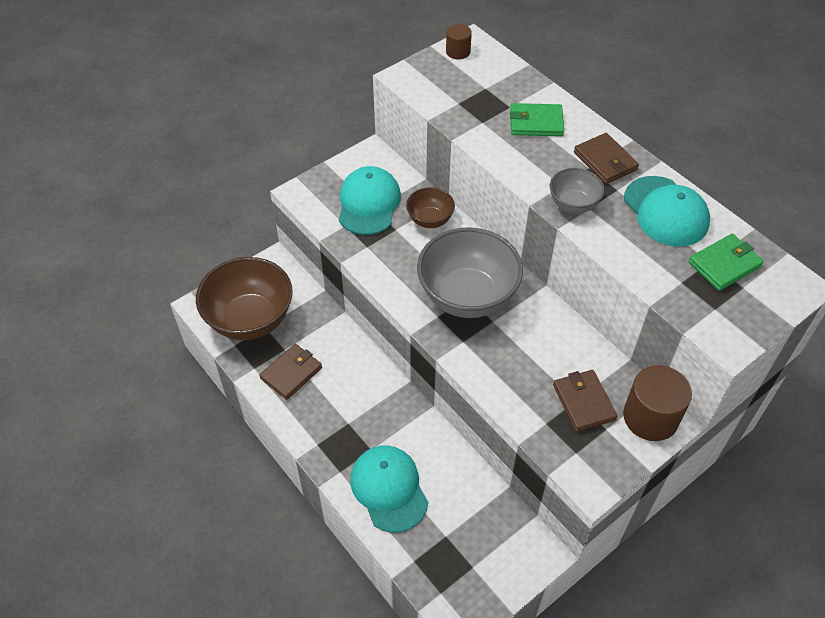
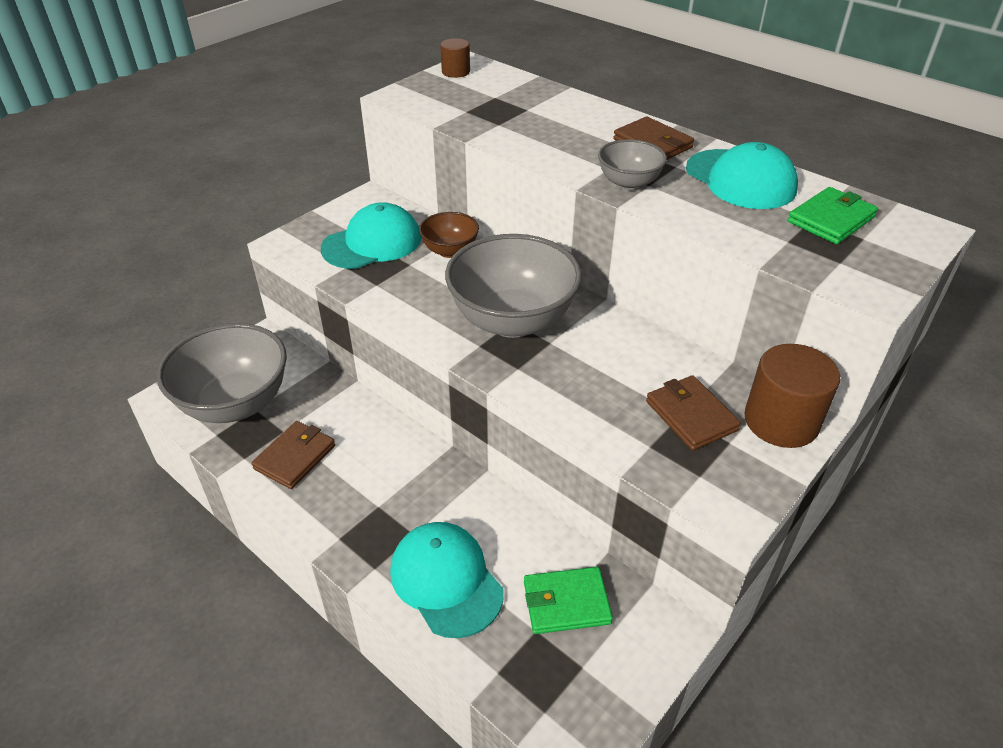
camera: 10 degrees left, 10 degrees down
brown bowl [196,257,293,340] -> grey bowl [157,323,287,423]
turquoise cap [339,166,401,235] -> turquoise cap turned 60 degrees clockwise [321,202,421,269]
green wallet [510,103,564,137] -> green wallet moved to [524,567,613,634]

